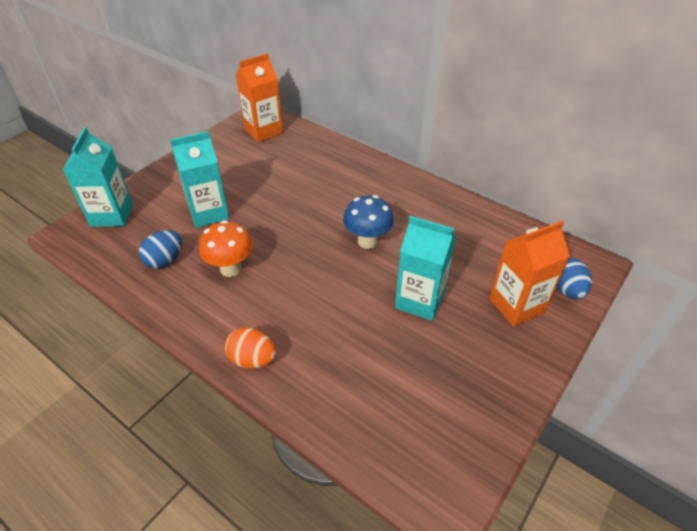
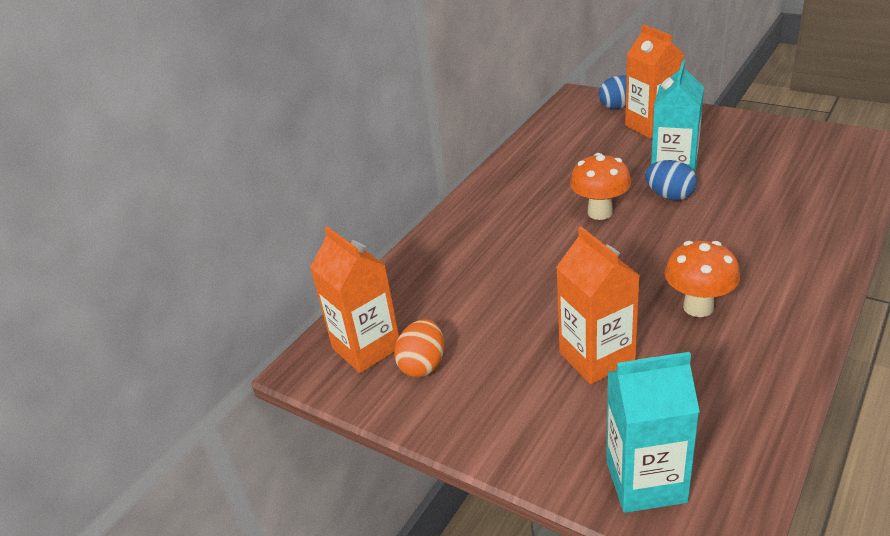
camera: 90 degrees left, 10 degrees down
blue egg [139,230,182,269] -> blue egg moved to [645,160,697,201]
turquoise carton [170,131,230,228] -> orange carton [556,227,640,384]
orange egg [225,328,276,369] -> orange egg moved to [394,319,444,377]
blue mushroom [343,195,394,249] -> orange mushroom [570,153,631,220]

